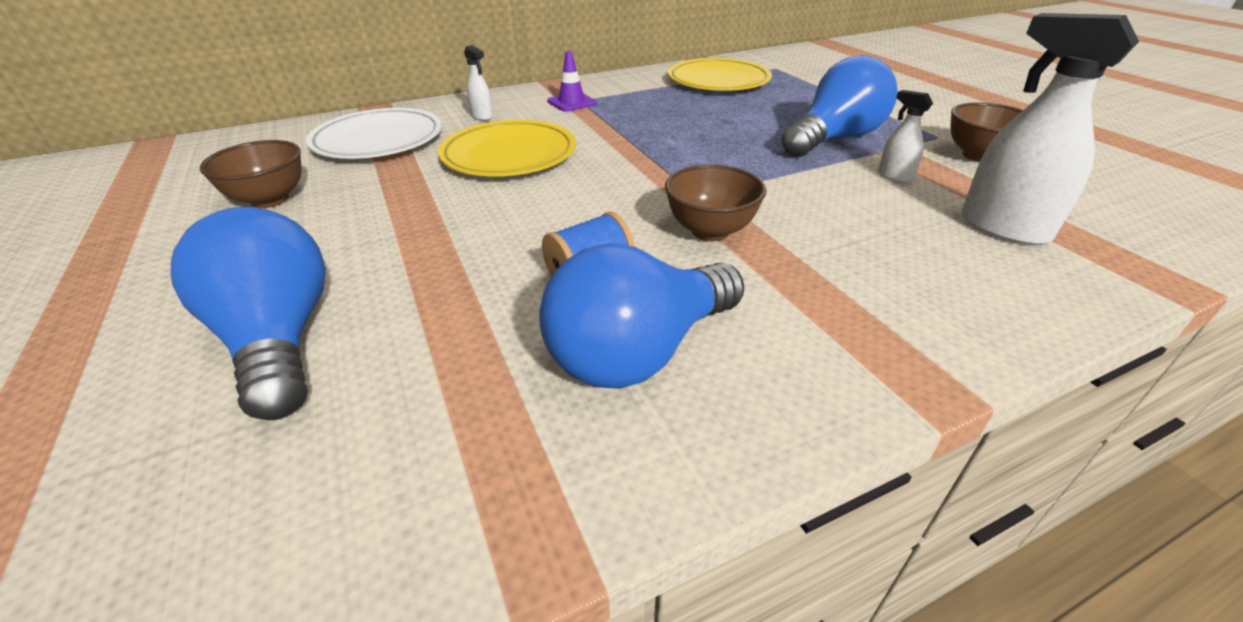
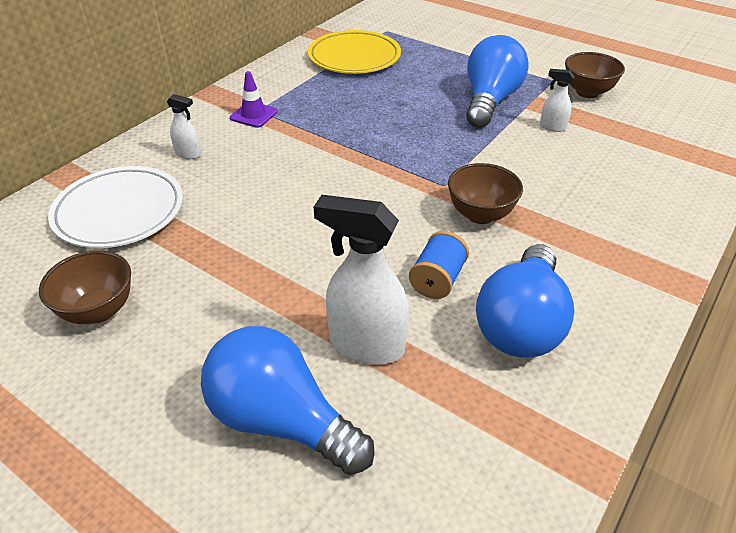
camera: 30 degrees left, 5 degrees up
yellow plate [438,120,576,176] -> none
white spray bottle [961,13,1139,246] -> white spray bottle moved to [314,195,409,365]

